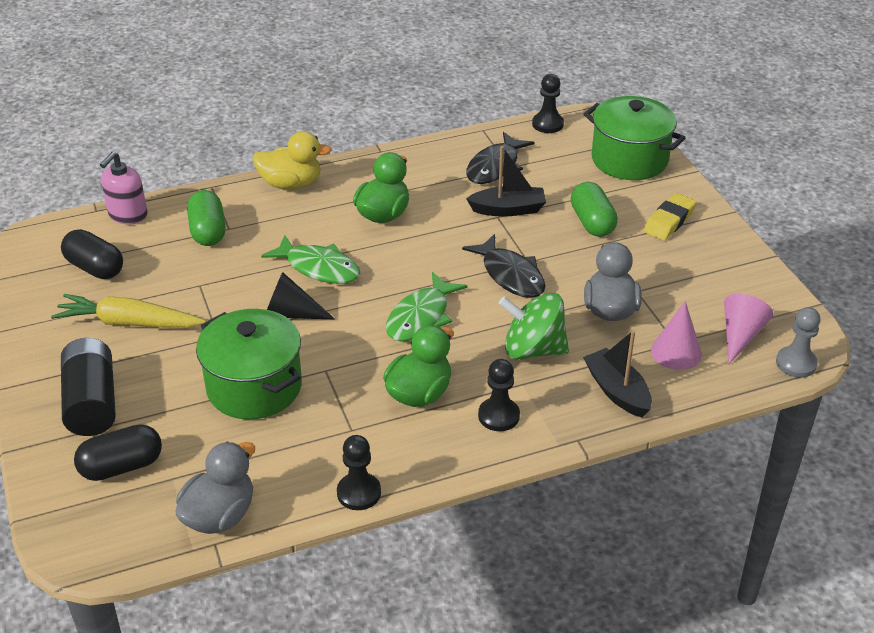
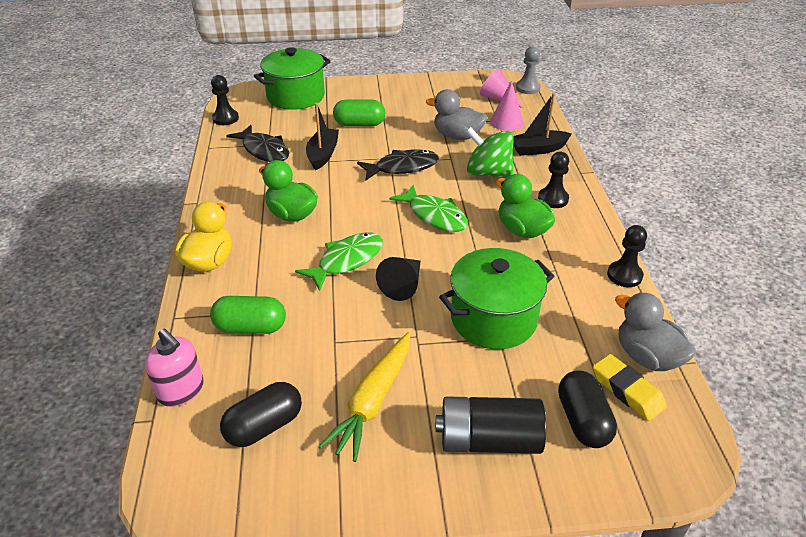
camera: 75 degrees left, 0 degrees up
green spinning top [498,293,569,360] -> green spinning top turned 90 degrees clockwise [466,127,514,178]
yellow eraser [643,193,697,241] -> yellow eraser moved to [593,354,667,421]

